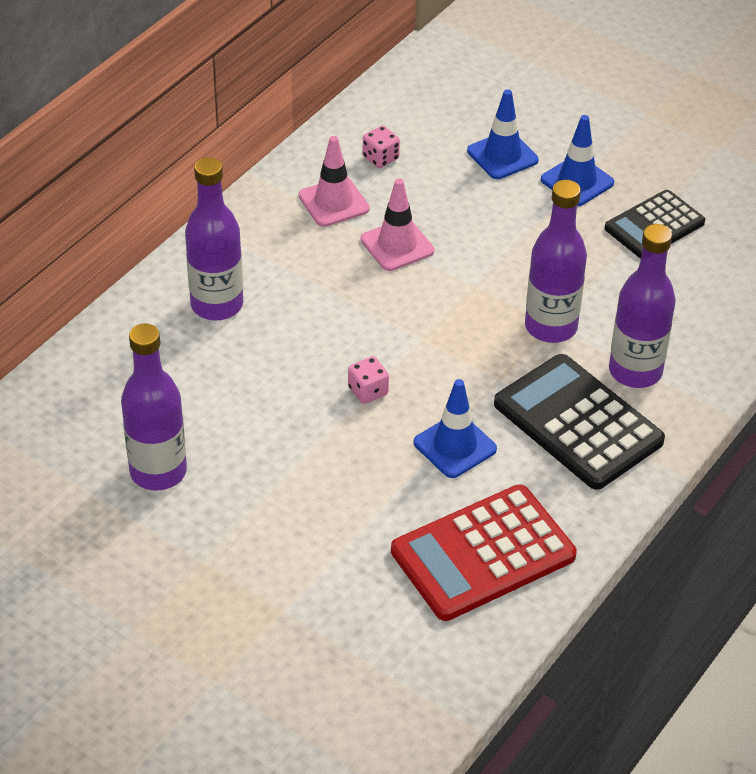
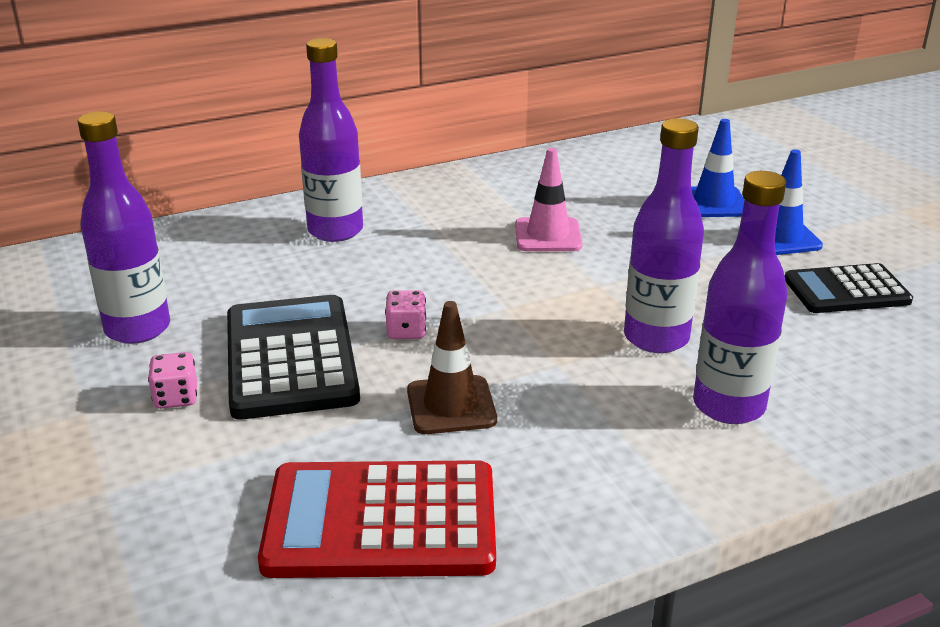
camera: 30 degrees right, 15 degrees down
pink traffic cone [299,136,370,227] -> none
pink dice [363,126,400,168] -> pink dice moved to [148,352,197,409]
blue traffic cone [414,379,497,478] -> brown traffic cone [407,301,497,434]
black calculator [494,354,665,490] -> black calculator moved to [227,295,360,420]

